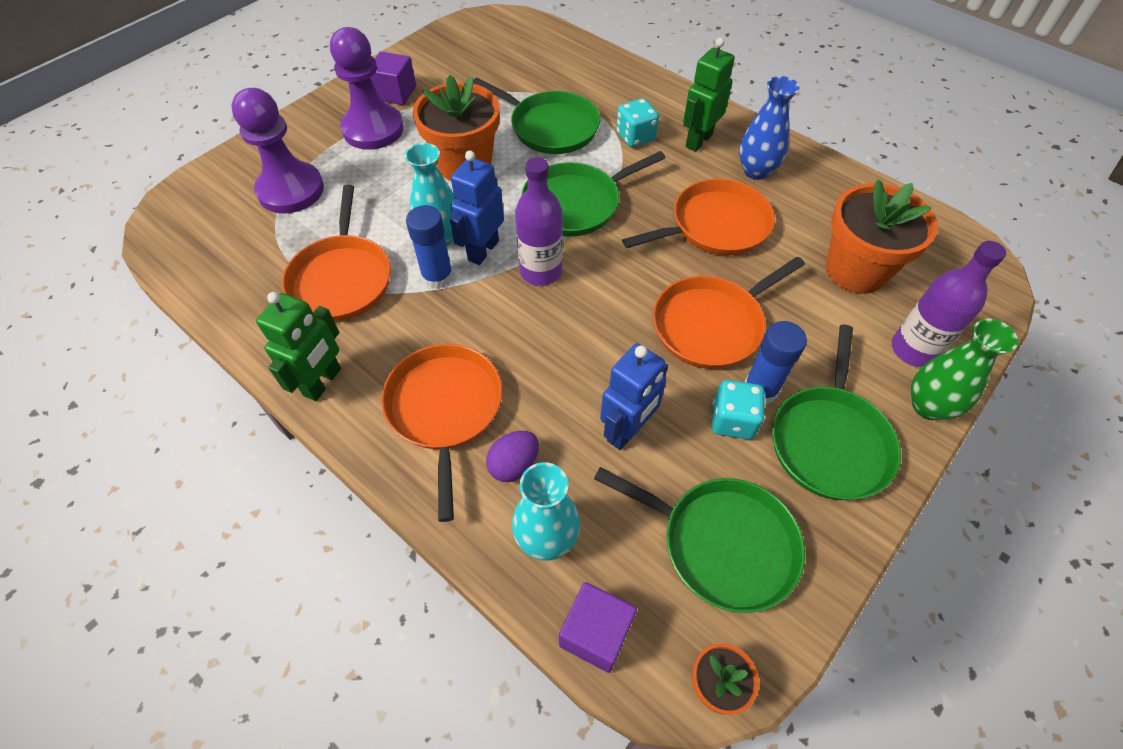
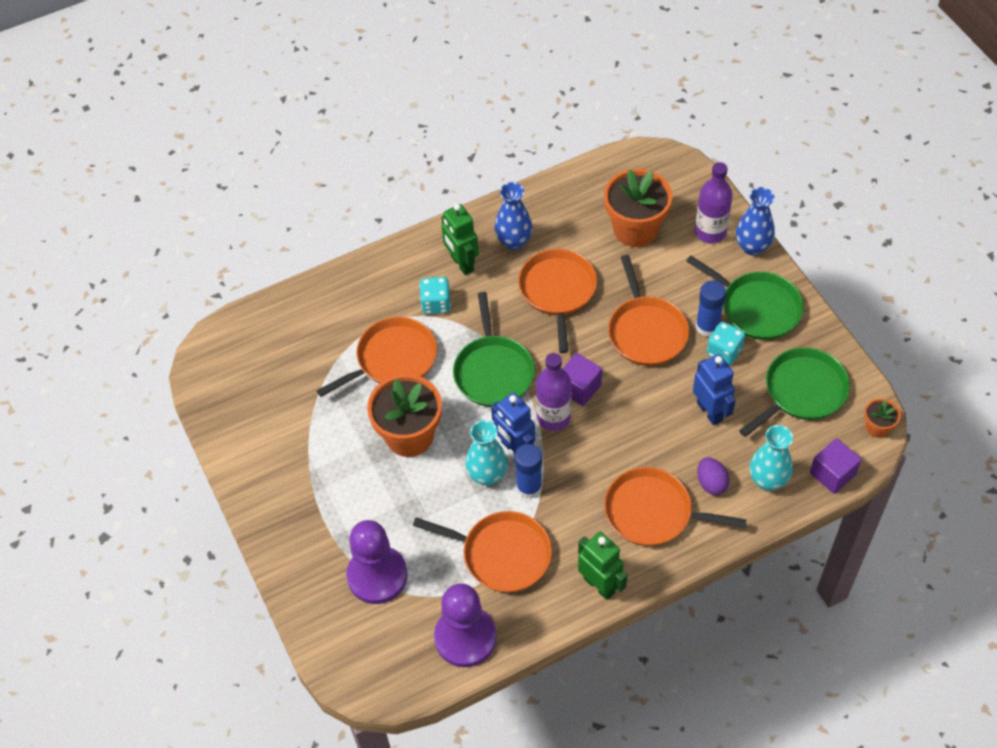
camera: 65 degrees left, 0 degrees up
purple pawn [330,27,404,150] -> purple pawn moved to [434,583,496,667]
purple cube [370,51,416,105] -> purple cube moved to [562,353,602,406]
green pan [473,78,600,154] -> orange pan [317,317,437,397]
green vase [911,319,1018,420] -> blue vase [736,187,775,255]

